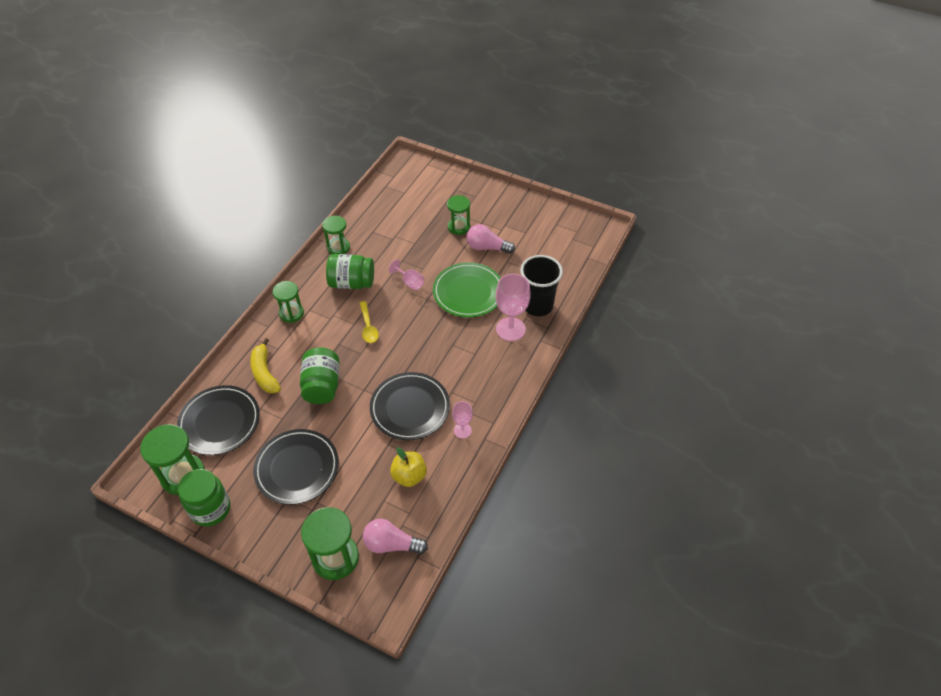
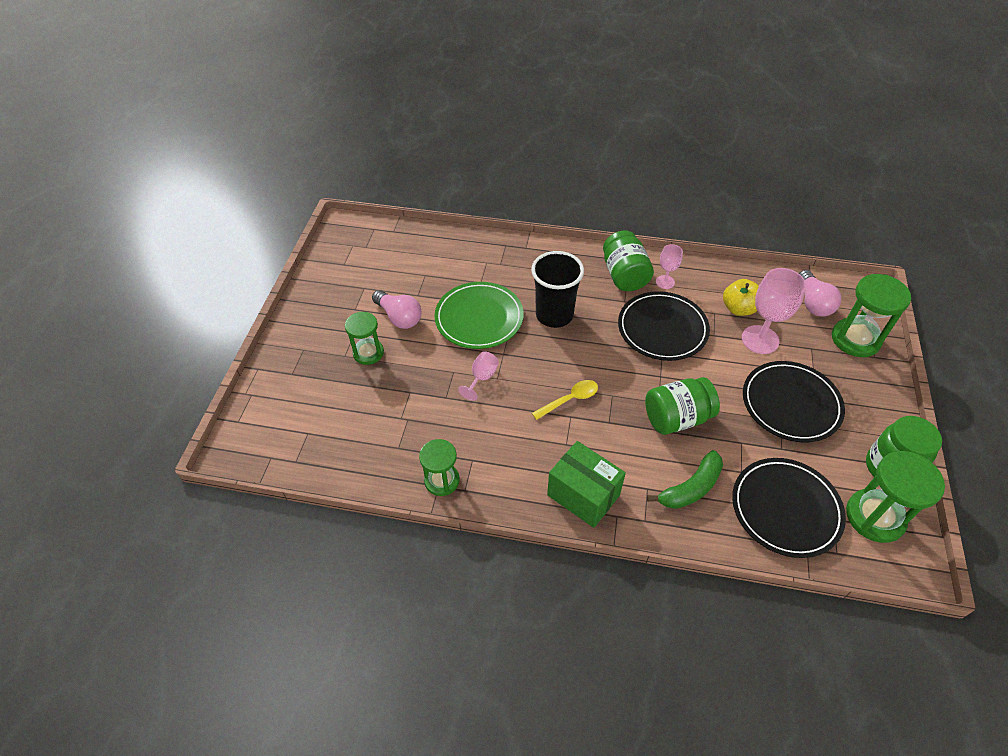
camera: 105 degrees left, 0 degrees up
yellow banana [250,338,281,393] -> green banana [647,450,723,509]
green hourglass [272,281,304,323] -> green box [547,441,626,528]
green jar [326,254,374,289] -> green jar moved to [603,230,654,291]
pink light bulb [466,224,515,254] -> pink light bulb turned 45 degrees counterclockwise [372,290,421,329]
pink goblet [496,274,530,341] -> pink goblet moved to [742,268,806,354]
black cup [520,255,563,316] -> black cup moved to [531,251,584,328]

